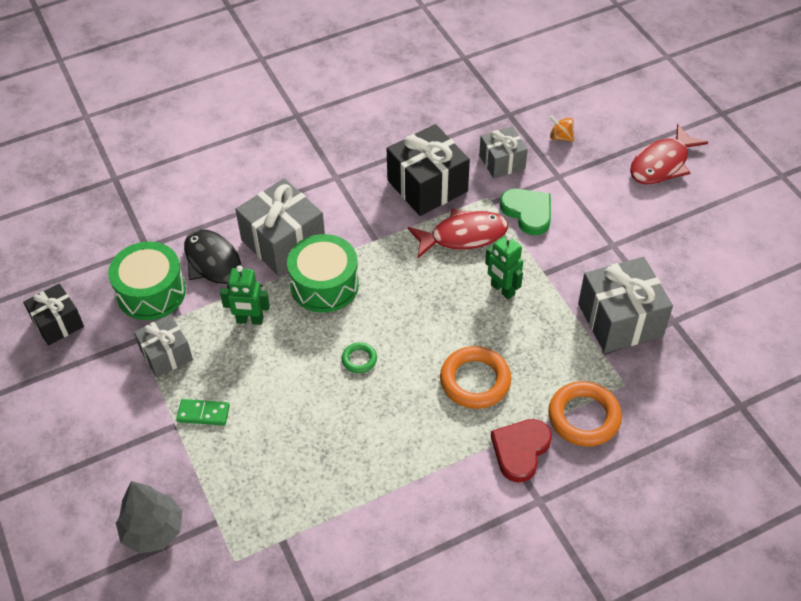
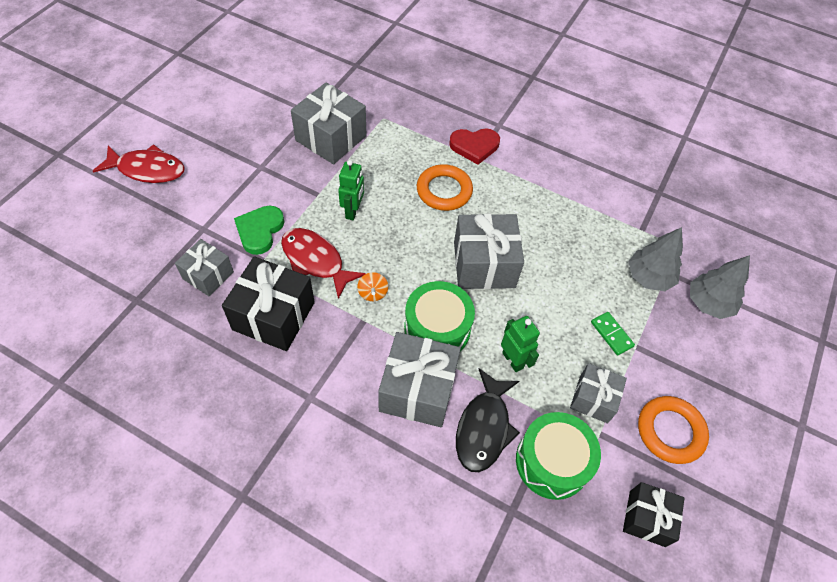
camera: 130 degrees left, 5 degrees up
green ring [342,342,377,373] -> grey gift [454,214,524,289]
orange ring [548,381,622,447] -> orange ring moved to [638,396,709,464]
orange spinning top [549,115,574,142] -> orange spinning top moved to [357,272,388,301]
none -> grey tree [628,227,683,291]

